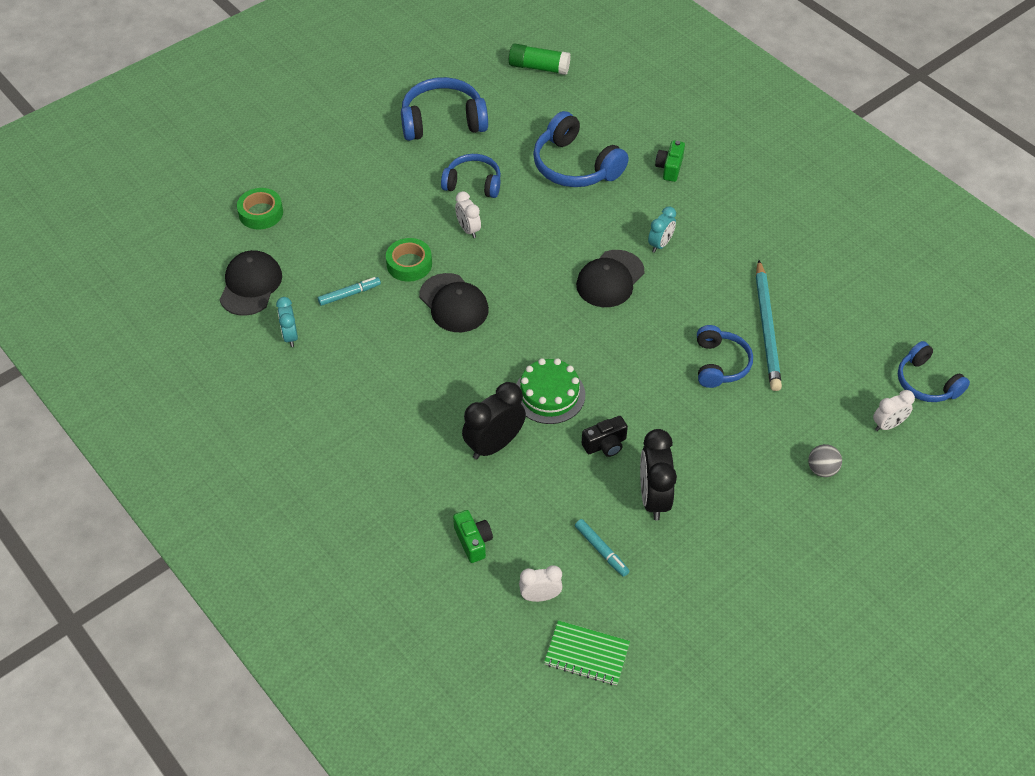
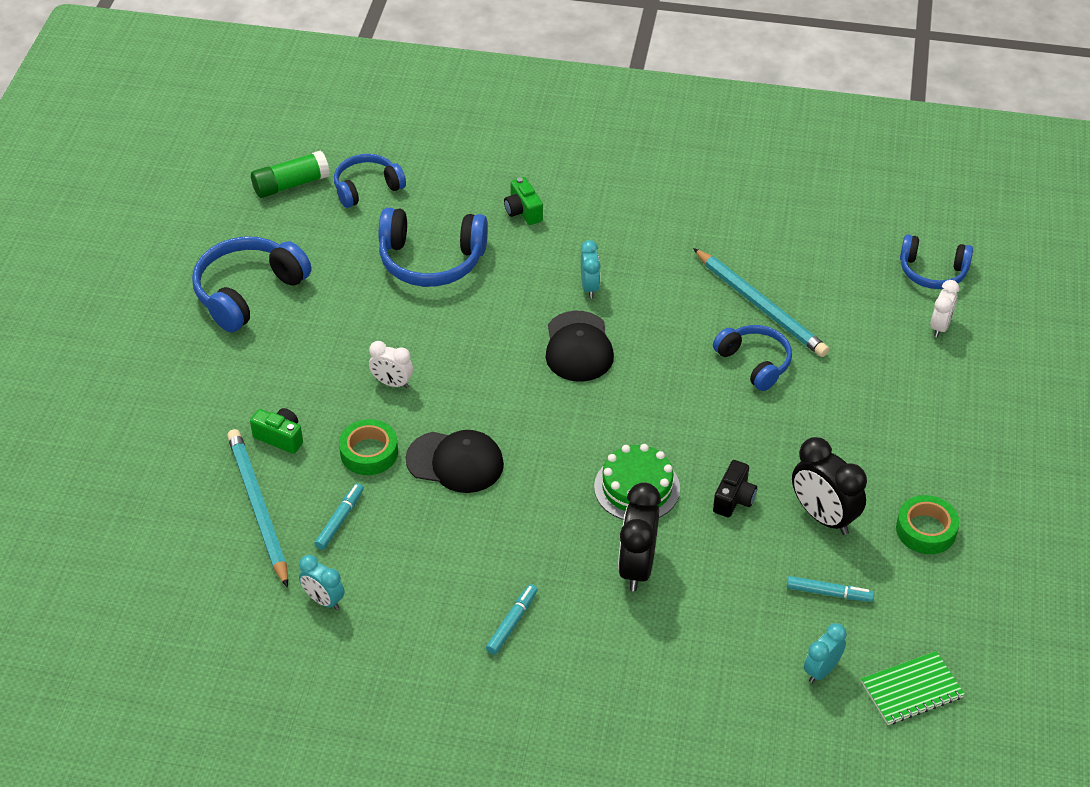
camera: 40 degrees left, 5 degrees down
black cap [219,250,282,316] -> none
green tape [237,188,283,229] -> green tape moved to [896,495,959,554]
blue headphones [441,154,501,198] -> blue headphones moved to [334,154,406,208]
green camera [453,510,493,563] -> green camera moved to [250,408,303,454]
white clock [519,565,562,602] -> turquoise clock [804,623,847,683]
grey ball [808,444,842,477] -> none
none -> turquoise pencil [227,429,288,588]
none -> turquoise marker [486,584,538,655]

